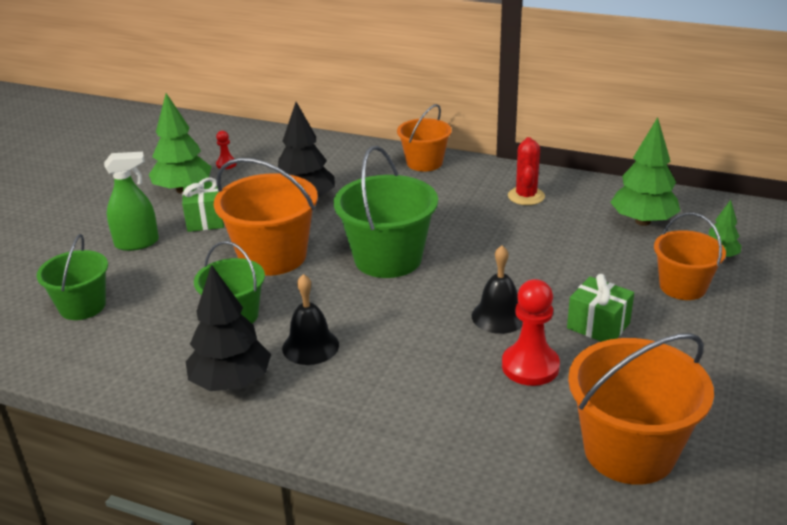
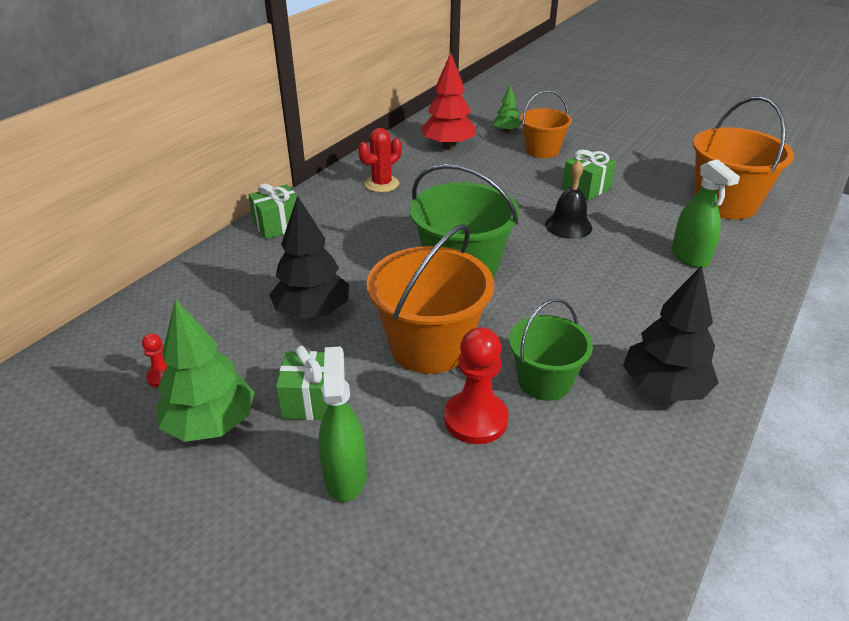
camera: 80 degrees left, 5 degrees up
green bucket [37,234,108,320] -> none
black bell [282,274,339,365] -> none
orange bucket [397,104,452,171] -> green gift [248,183,297,239]
red pawn [502,279,560,386] -> red pawn moved to [444,327,508,444]
red cactus [508,137,545,205] -> red cactus turned 60 degrees counterclockwise [358,128,402,193]
green tree [610,117,680,226] -> red tree [421,53,476,149]
none -> green spray bottle [672,159,740,268]

